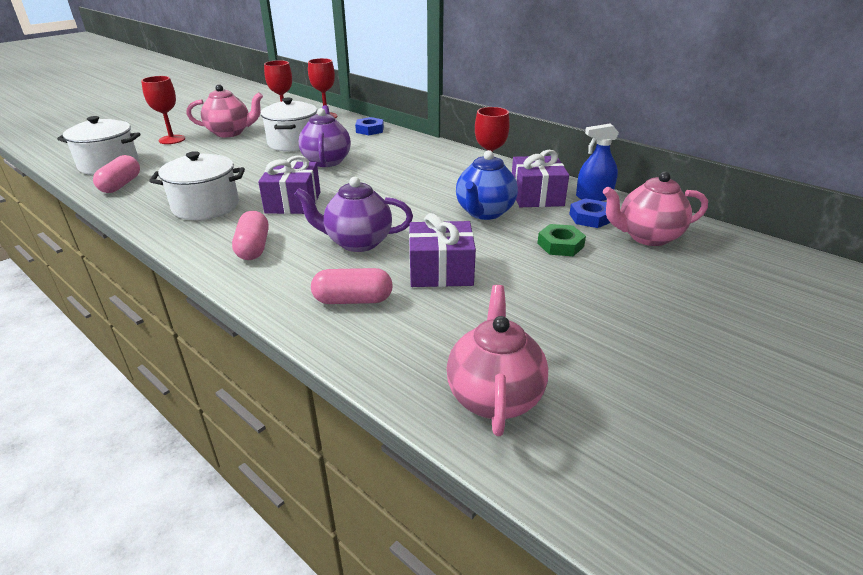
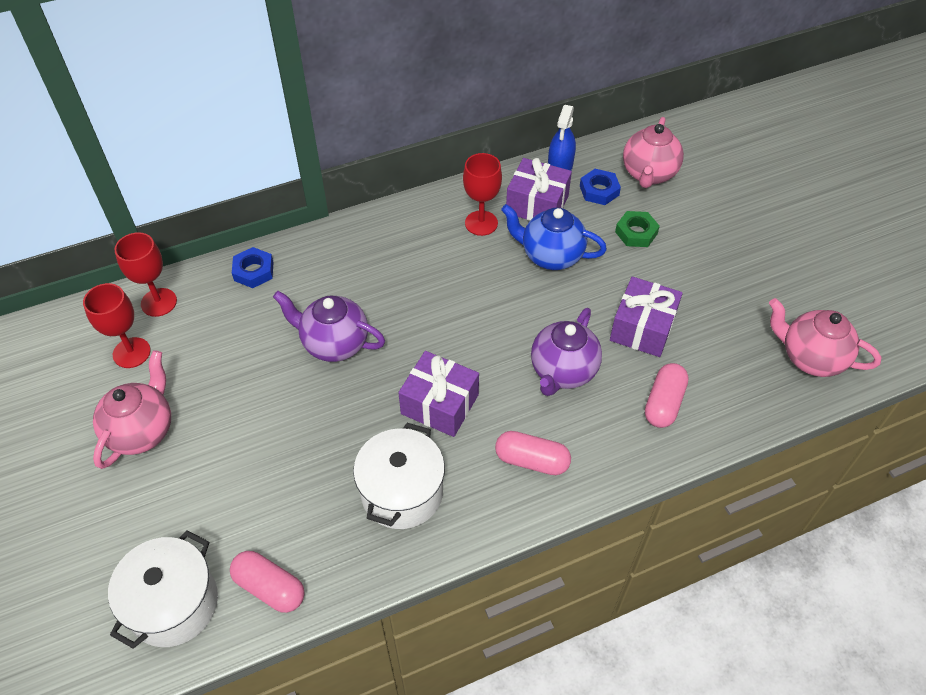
camera: 65 degrees left, 20 degrees up
red goblet [141,76,185,144] -> none
white pot [260,98,317,151] -> none
blue teapot [456,150,518,220] -> blue teapot turned 150 degrees clockwise [501,204,607,270]

